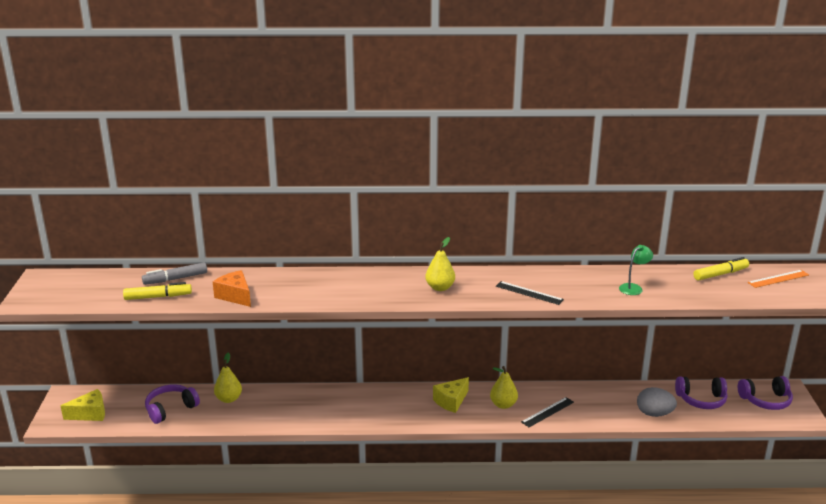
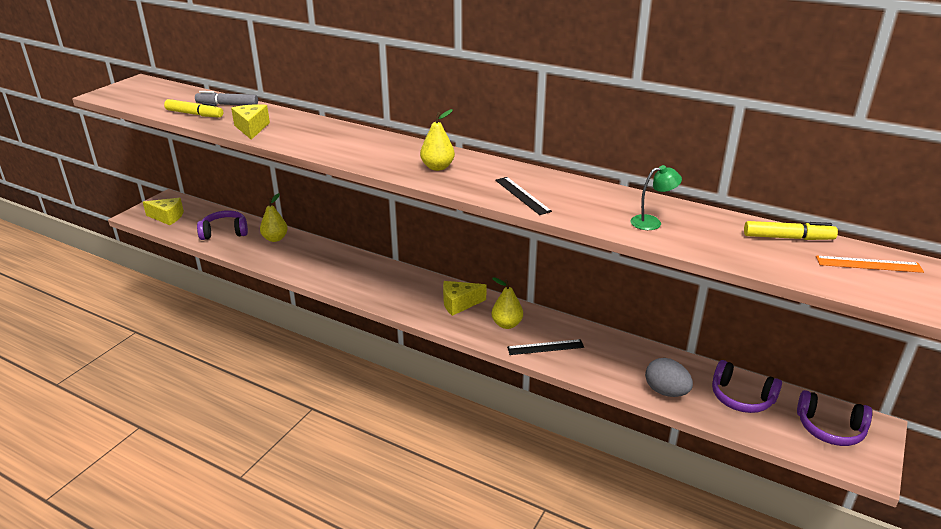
camera: 30 degrees right, 5 degrees up
orange cheese [213,270,251,307] -> yellow cheese [231,104,270,140]

